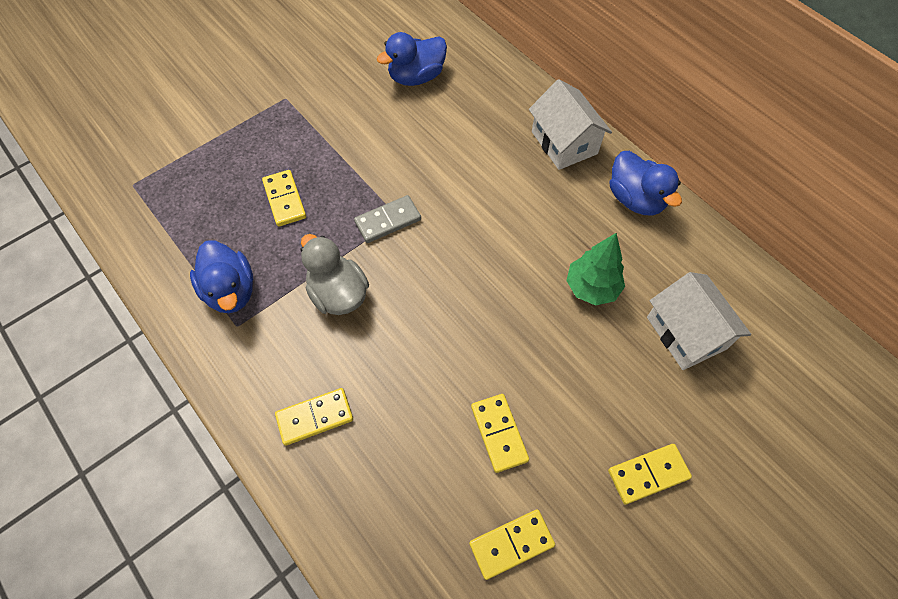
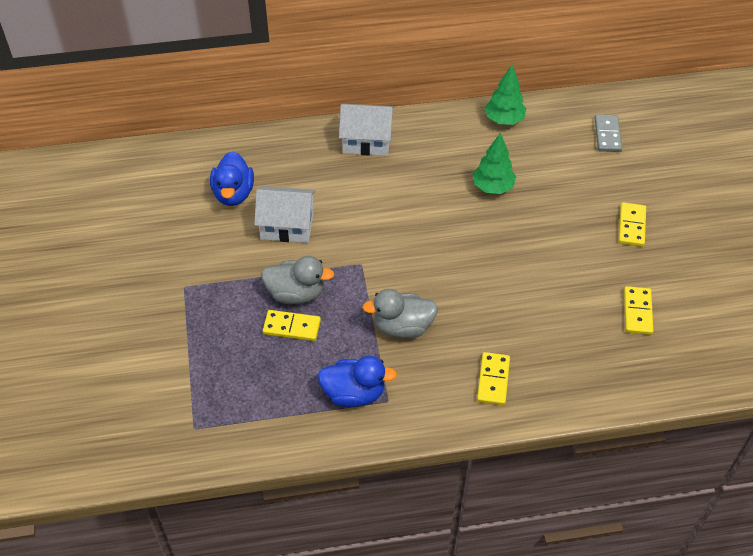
camera: 60 degrees left, 10 degrees down
grey domino [354,195,421,243] -> grey domino moved to [595,114,622,152]
yellow domino [471,394,529,473] -> none
blue duck [610,151,682,216] -> none
white house [647,272,751,370] -> white house moved to [254,186,316,243]
none -> grey duck [261,256,334,305]
none -> green tree [485,65,526,125]

